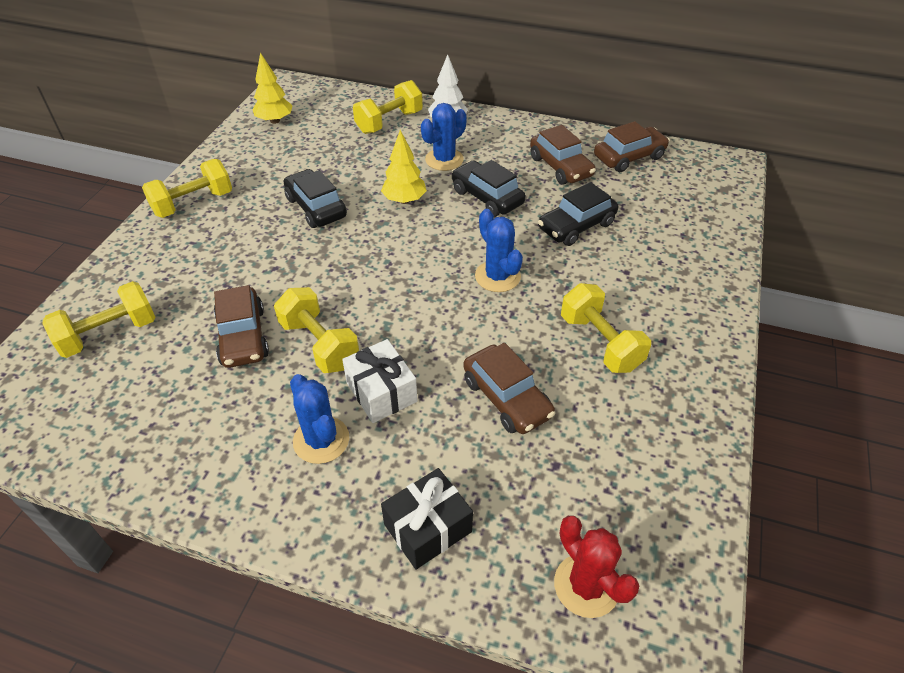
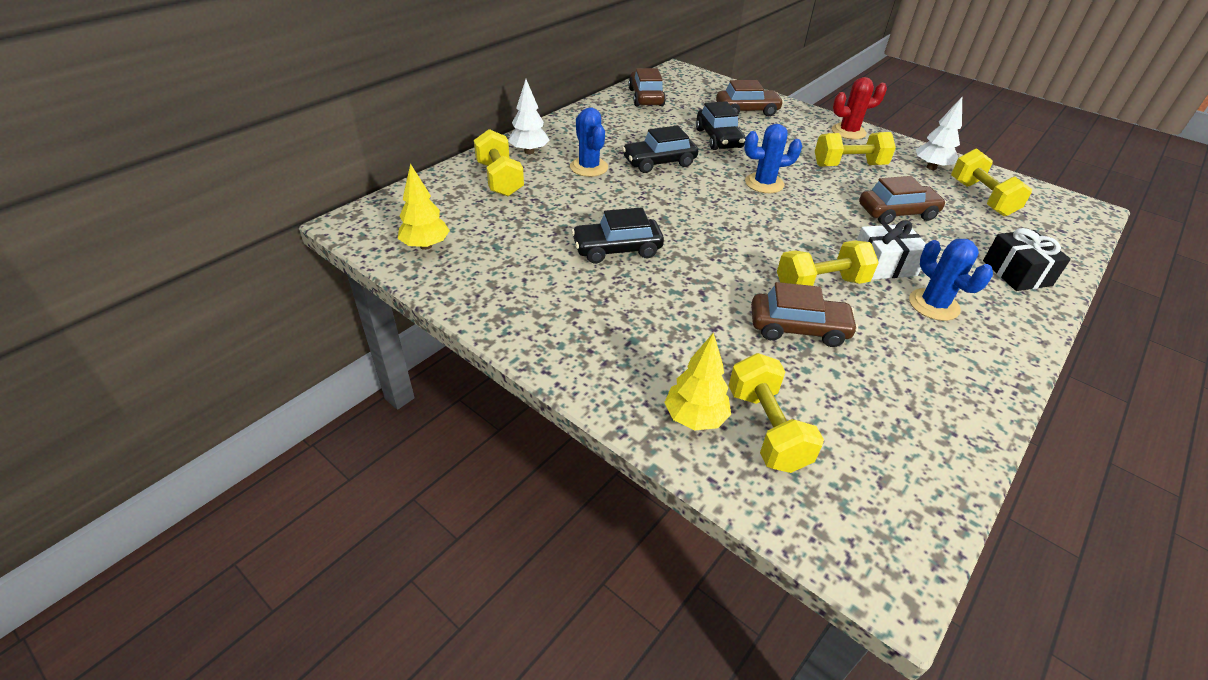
camera: 70 degrees left, 5 degrees down
yellow dumbbell [142,159,232,218] -> yellow dumbbell moved to [951,148,1032,216]
blue cactus [290,374,349,464] -> blue cactus turned 75 degrees clockwise [909,239,993,321]
yellow tree [381,130,427,204] -> yellow tree moved to [664,332,731,430]
brown car [530,125,596,185] -> brown car moved to [716,80,784,116]
red cactus [554,516,639,618] -> red cactus moved to [832,77,887,140]
none -> white tree [916,97,962,170]

